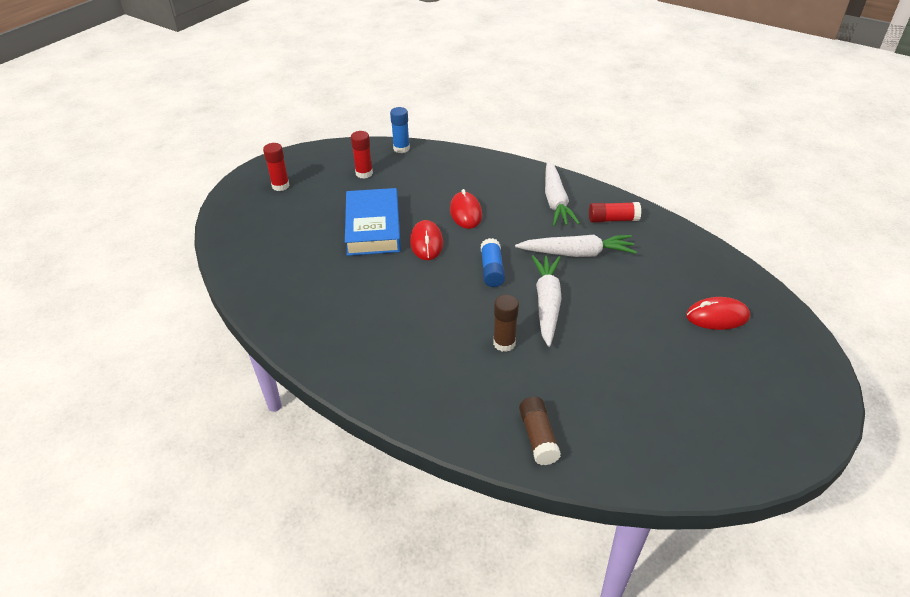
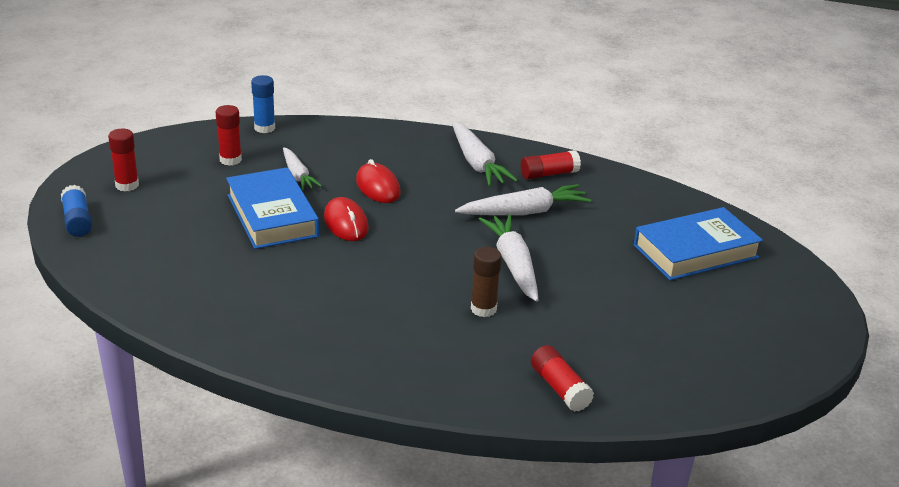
camera: 20 degrees left, 10 degrees down
blue glue stick [480,238,505,287] -> blue glue stick moved to [61,185,92,237]
brown glue stick [519,397,561,465] -> red glue stick [531,345,594,412]
red mouse [686,297,750,330] -> blue book [634,207,763,280]
none -> white carrot [283,147,322,191]

